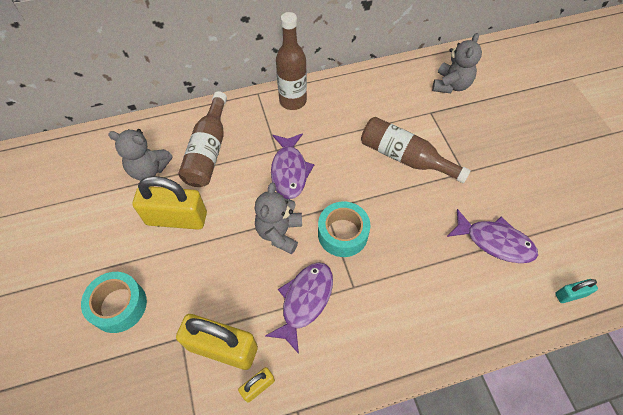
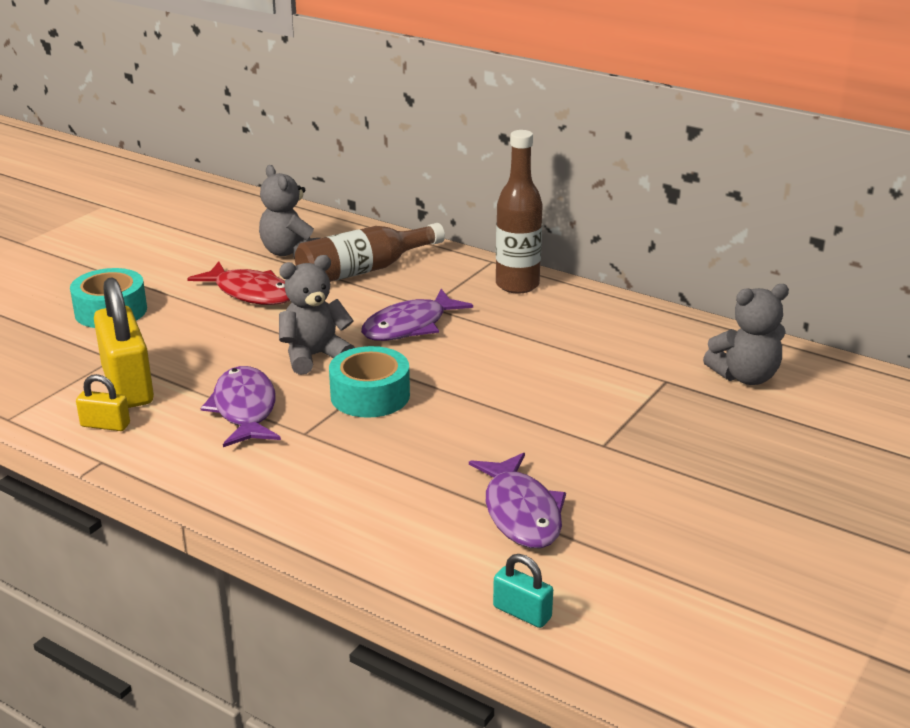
camera: 50 degrees right, 30 degrees down
yellow padlock [133,176,207,230] -> red fish [187,262,290,305]
purple fish [265,262,333,354] -> purple fish turned 90 degrees counterclockwise [200,366,281,447]
brown bottle [361,117,471,183] -> none

